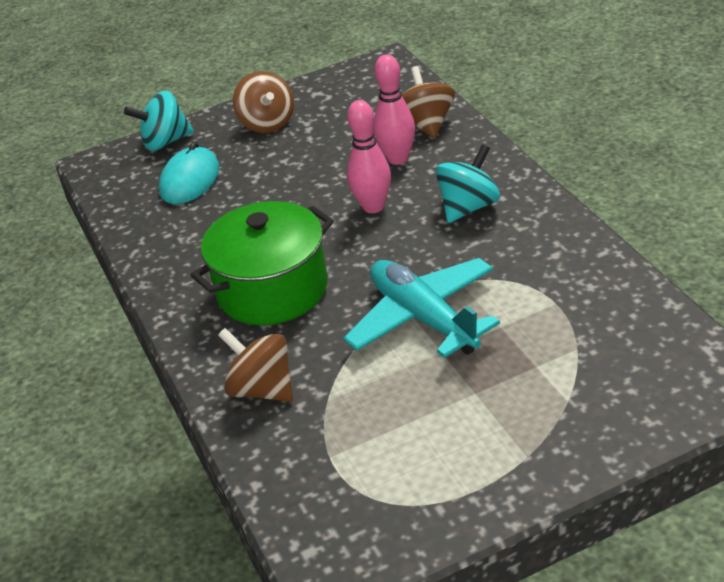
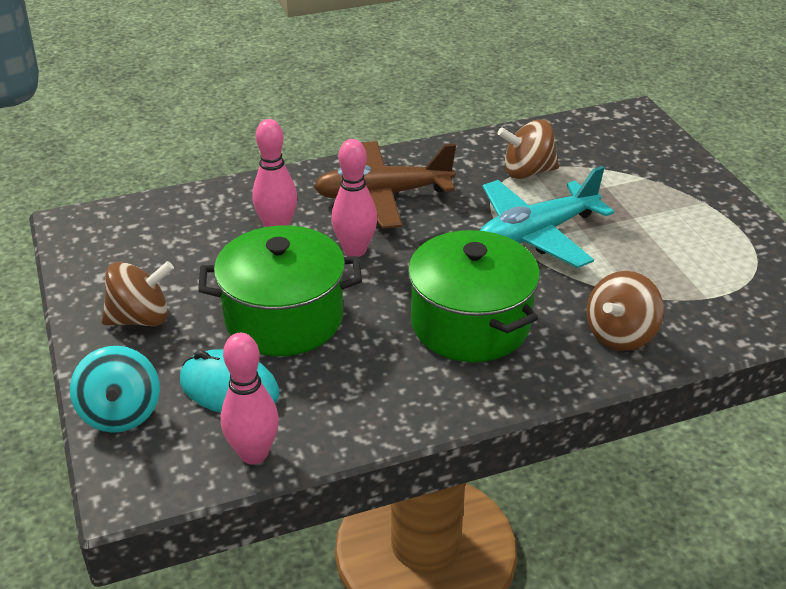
camera: 90 degrees left, 0 degrees up
brown spinning top [402,66,455,139] -> brown spinning top moved to [497,119,559,179]
turquoise spinning top [436,144,500,223] -> brown plane [314,141,456,229]
none -> green pot [198,225,362,356]
none -> pink bowling pin [221,333,279,465]

